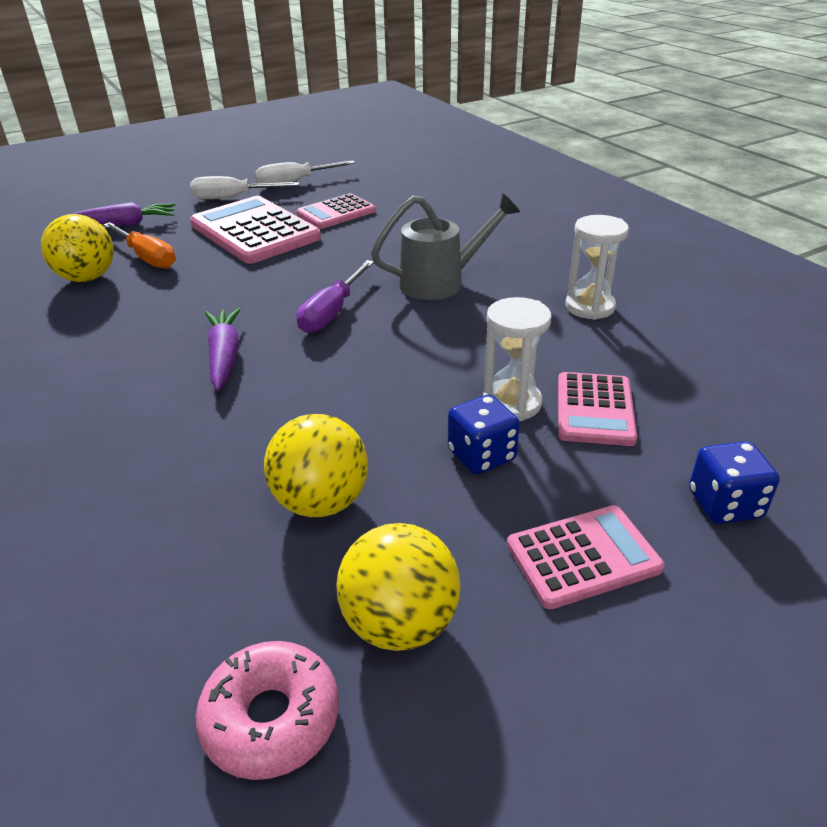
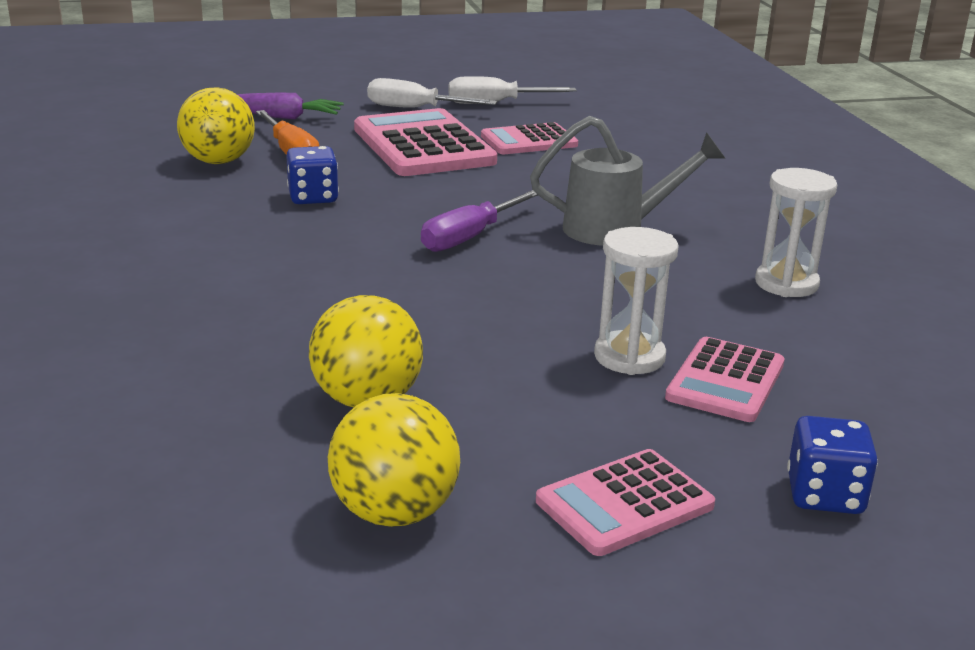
camera: 15 degrees right, 10 degrees down
pink donut [195,641,339,780] -> none
purple carrot [205,308,241,391] -> none
blue dice [448,395,520,475] -> blue dice moved to [286,146,339,204]
pink calculator [507,505,664,609] -> pink calculator turned 150 degrees clockwise [536,449,715,556]

